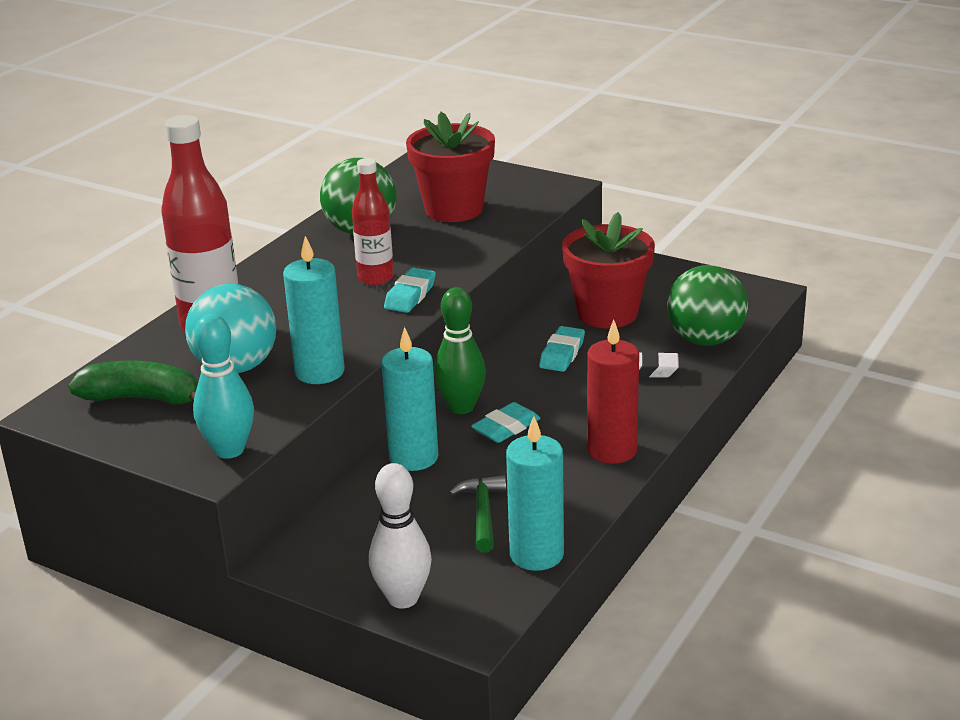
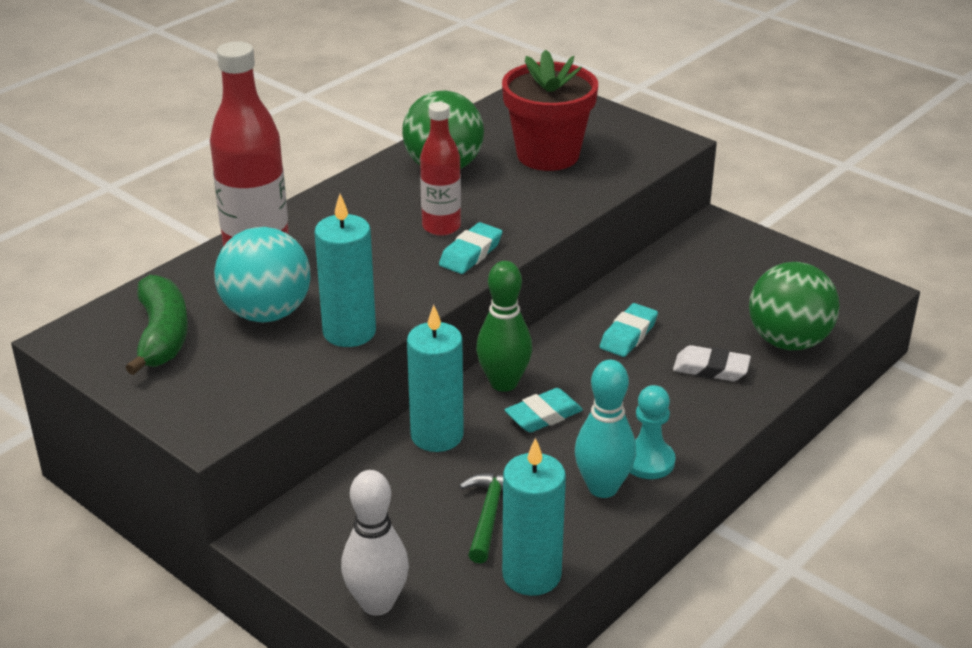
camera: 10 degrees right, 5 degrees up
green banana [68,360,198,405] -> green banana turned 60 degrees clockwise [125,275,188,375]
turquoise bowling pin [193,314,254,459] -> turquoise bowling pin moved to [575,360,636,498]
red flower pot [562,212,655,328] -> none
red candle [587,319,639,464] -> turquoise pawn [630,385,676,479]

